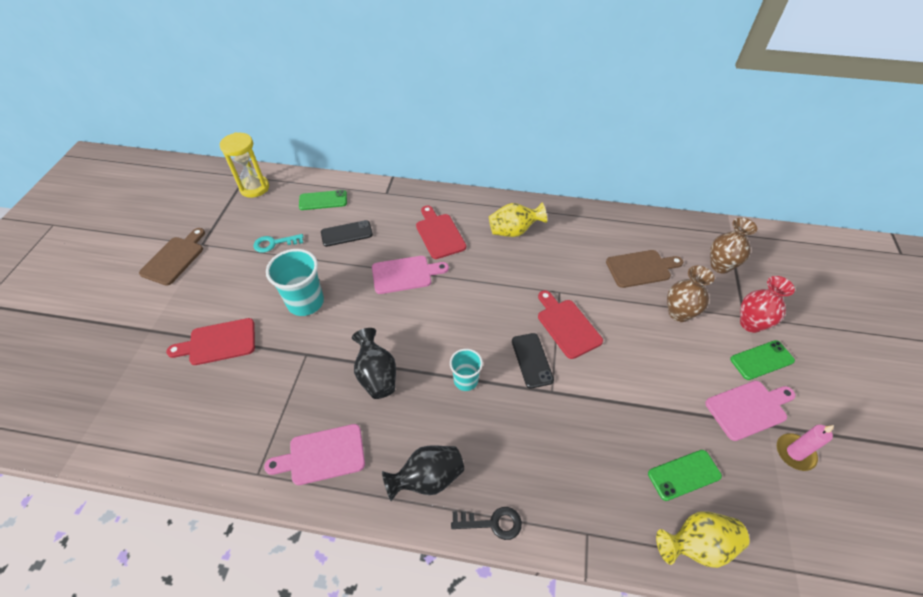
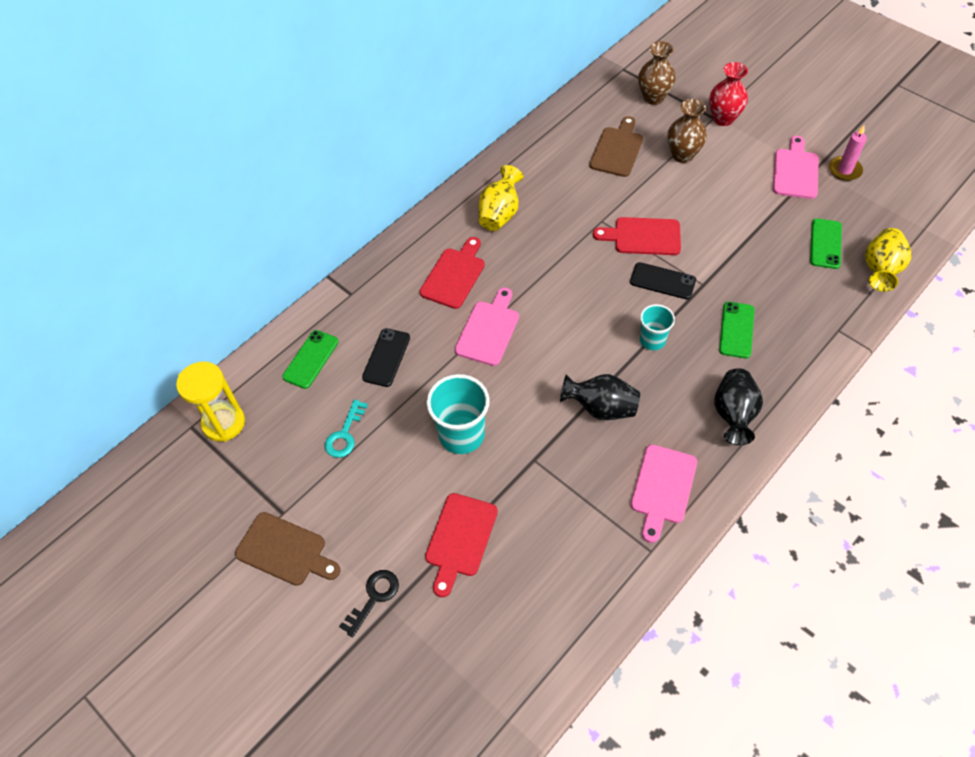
camera: 55 degrees left, 5 degrees up
brown cutting board [139,228,205,286] -> brown cutting board turned 150 degrees clockwise [235,512,340,586]
red cutting board [416,205,466,259] -> red cutting board turned 105 degrees clockwise [420,237,485,309]
black key [451,507,522,540] -> black key moved to [339,570,399,637]
green phone [730,340,795,380] -> green phone moved to [719,302,755,358]

